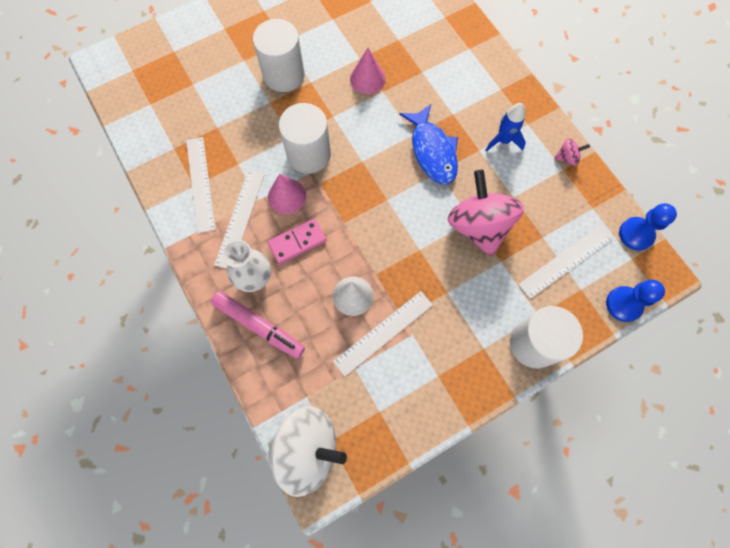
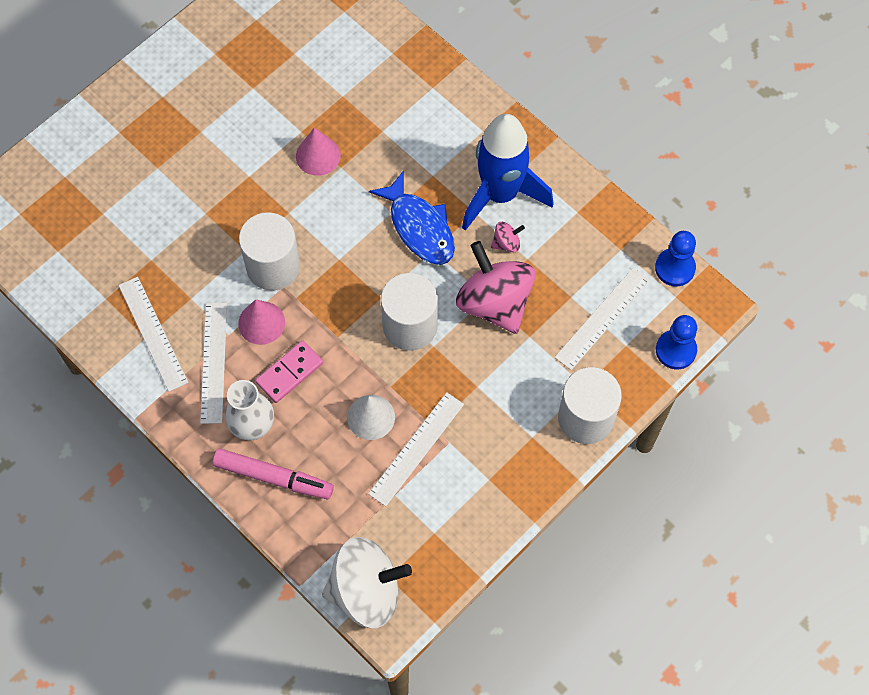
camera: 15 degrees left, 5 degrees down
white cylinder [253,19,305,92] -> white cylinder moved to [381,273,438,351]
blue rocket [486,103,526,152] -> blue rocket [462,114,554,231], size x2.04
pink spinning top [554,138,590,166] -> pink spinning top moved to [491,222,525,252]

